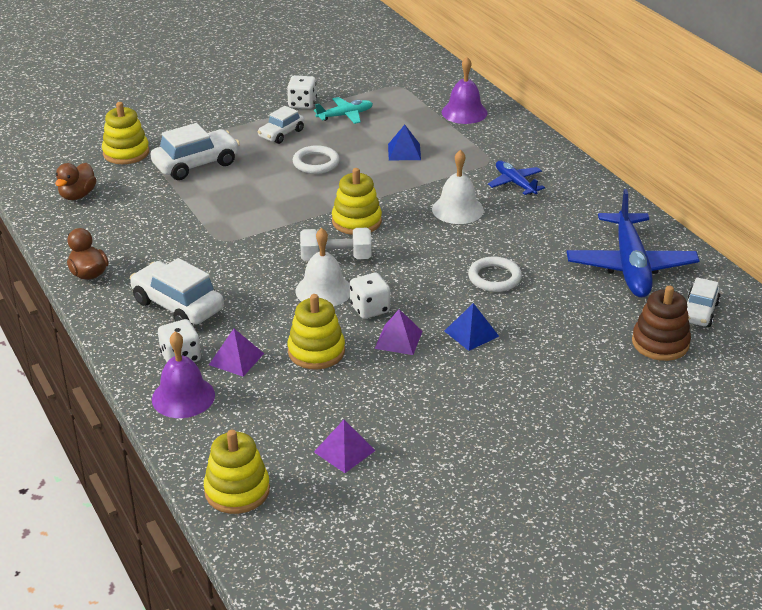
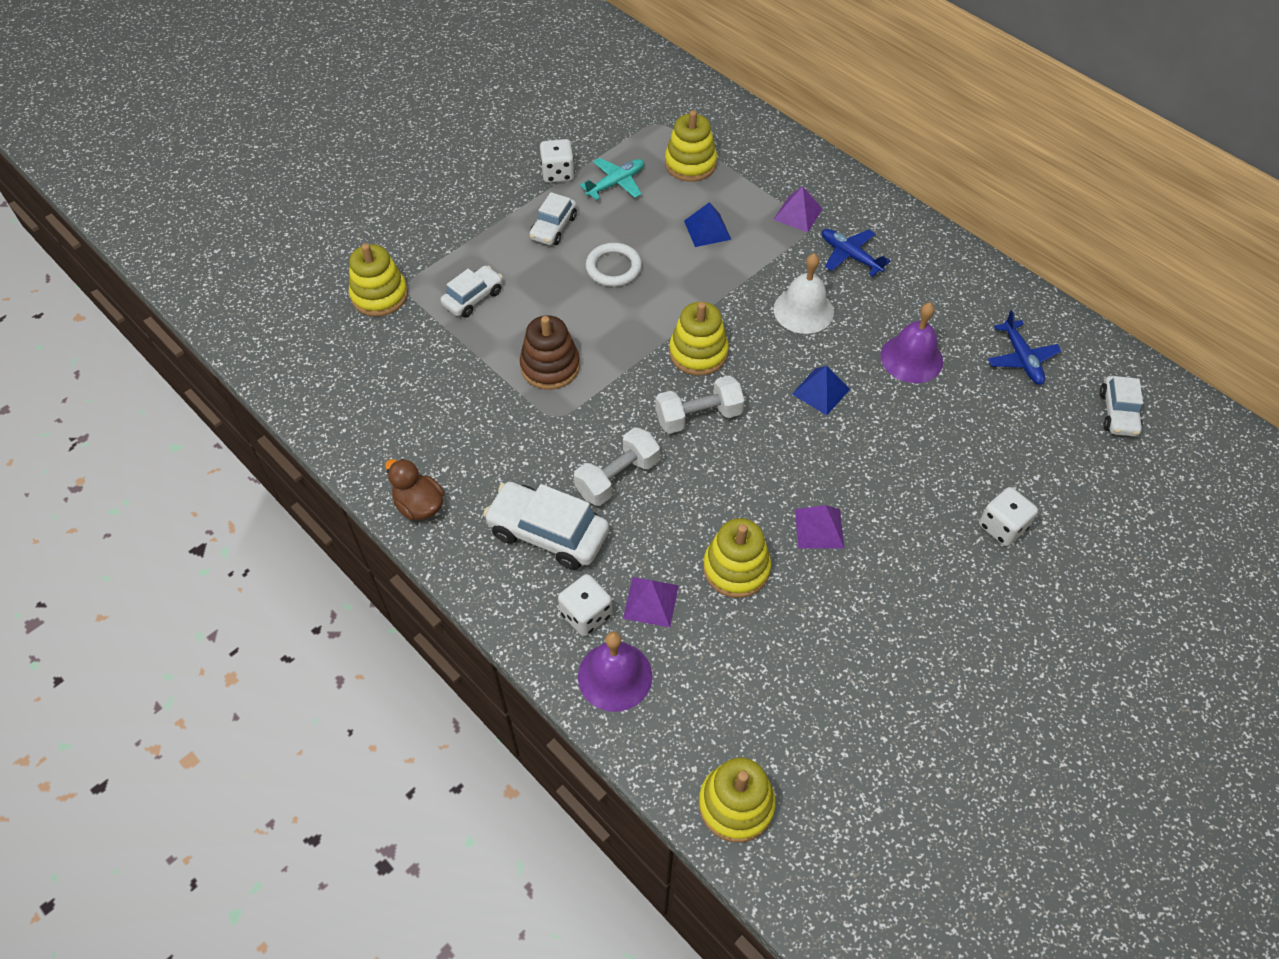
camera: 15 degrees left, 20 degrees up
brown duck [55,163,97,200] -> none
white car [151,123,240,180] -> white car [441,265,503,318], size x0.62
white bell [296,228,350,306] -> none
purple pyramid [314,420,376,473] -> purple pyramid moved to [773,186,823,232]
white dice [350,273,390,319] -> white dice moved to [979,487,1038,546]
purple bell [442,57,488,124] -> purple bell moved to [881,303,943,383]
blue pyramid [445,303,499,351] -> blue pyramid moved to [792,366,850,415]
white ring [468,257,522,292] -> none
blue plane [567,189,700,298] -> blue plane [988,310,1062,385], size x0.52
brown stacking toy [632,286,691,361] -> brown stacking toy moved to [520,315,580,390]
none -> white dumbbell [574,427,660,506]
none -> yellow stacking toy [665,110,717,182]

